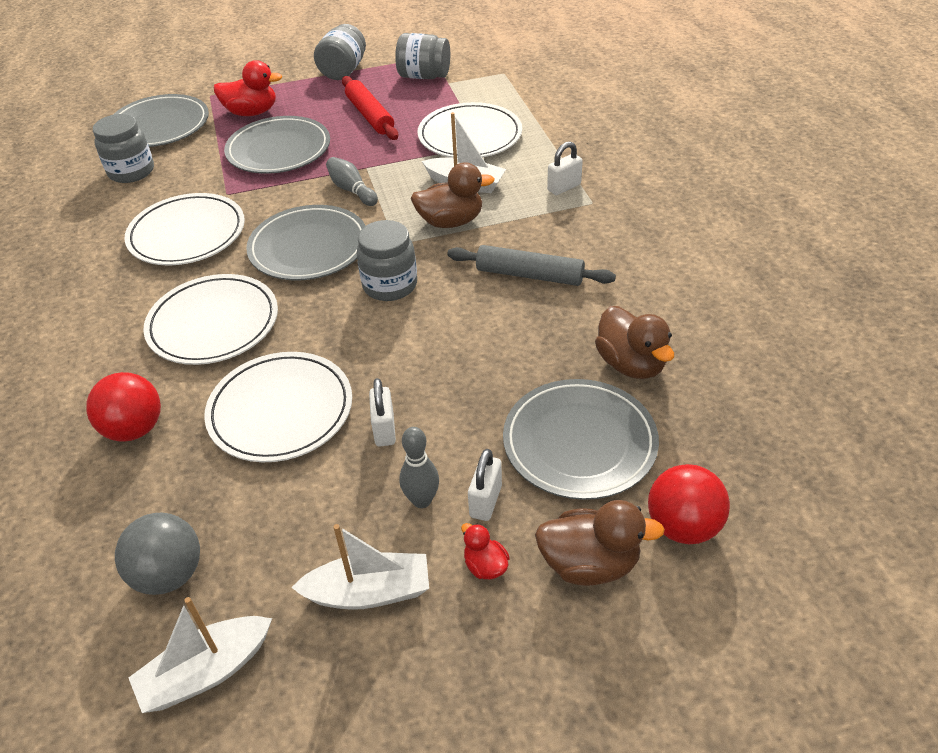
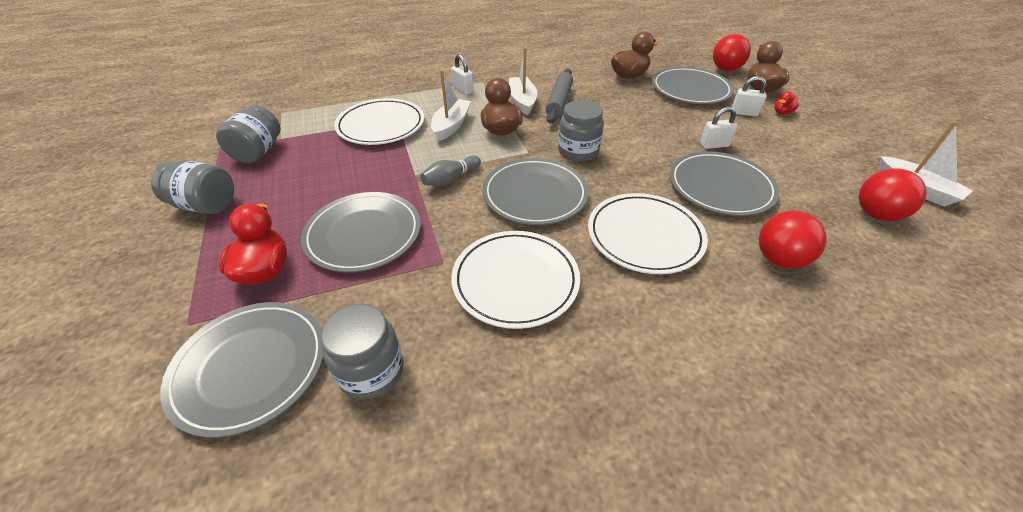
camera: 95 degrees left, 0 degrees up
grey ball [115,513,200,595] -> red ball [859,168,927,221]
white plate [204,352,352,462] -> grey plate [670,151,779,216]
white boat [291,524,429,610] -> white boat moved to [509,48,538,115]
red rolling pin [342,76,398,140] -> none
grey bowling pin [399,427,439,508] -> none

